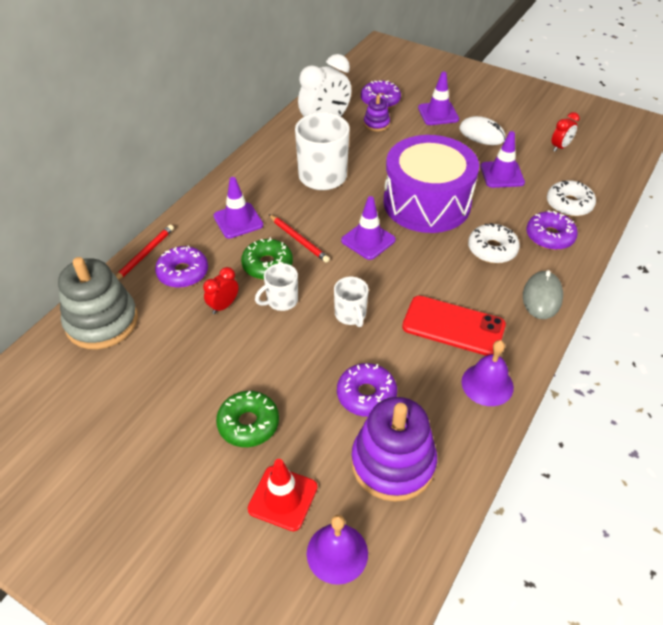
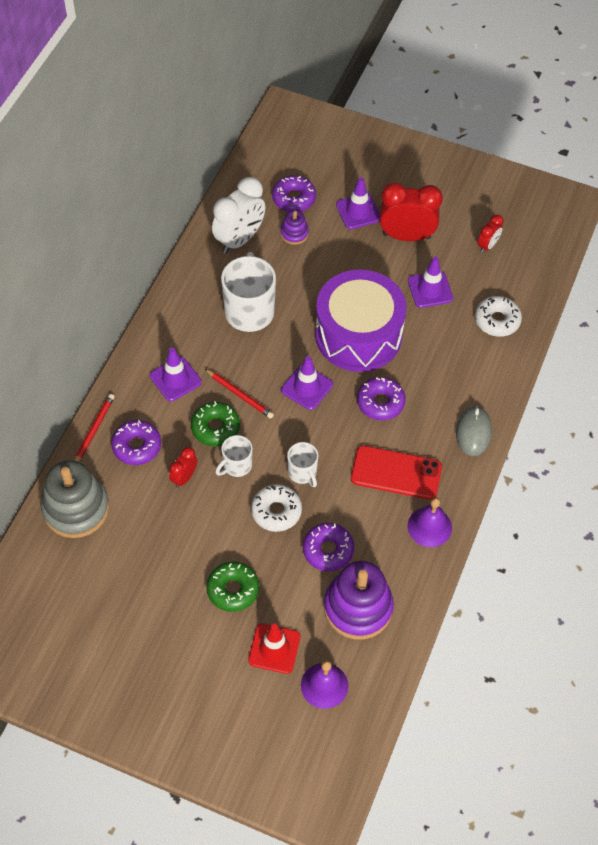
camera: 10 degrees left, 10 degrees up
white mouse [459,116,506,145] -> red clock [380,183,443,241]
white donut [468,223,520,263] -> white donut moved to [251,484,302,532]
purple donut [526,210,578,250] -> purple donut moved to [357,377,406,420]

